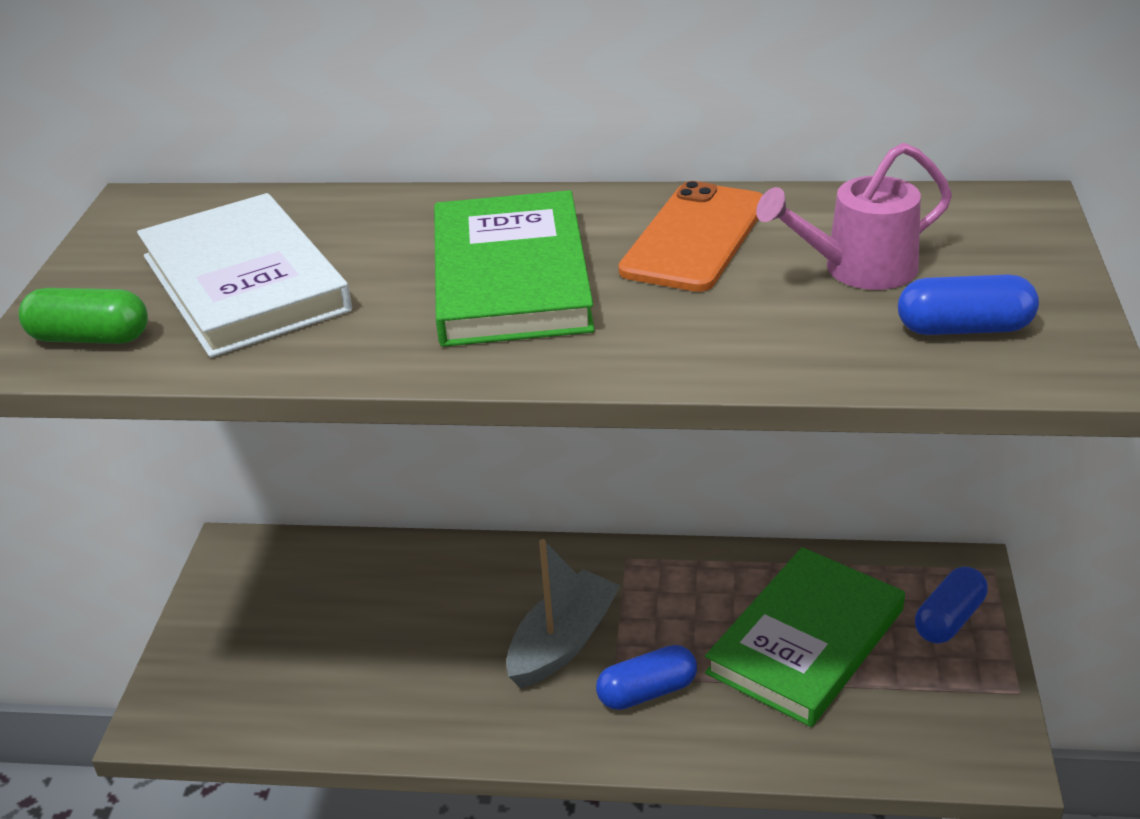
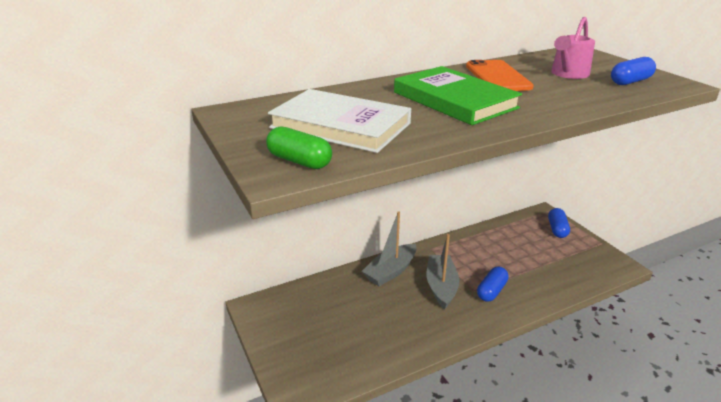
camera: 35 degrees left, 5 degrees down
green capsule [19,288,148,344] -> green capsule turned 60 degrees clockwise [266,126,332,169]
green book [705,547,905,727] -> none
none -> grey boat [362,212,417,286]

